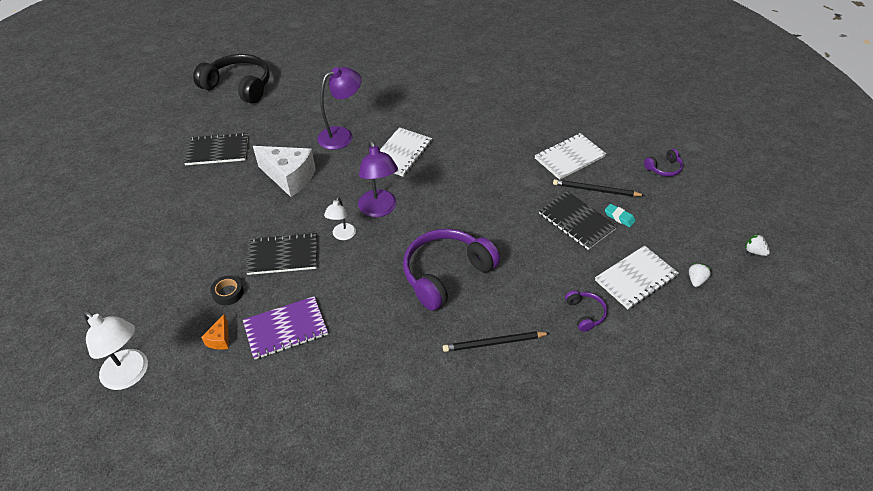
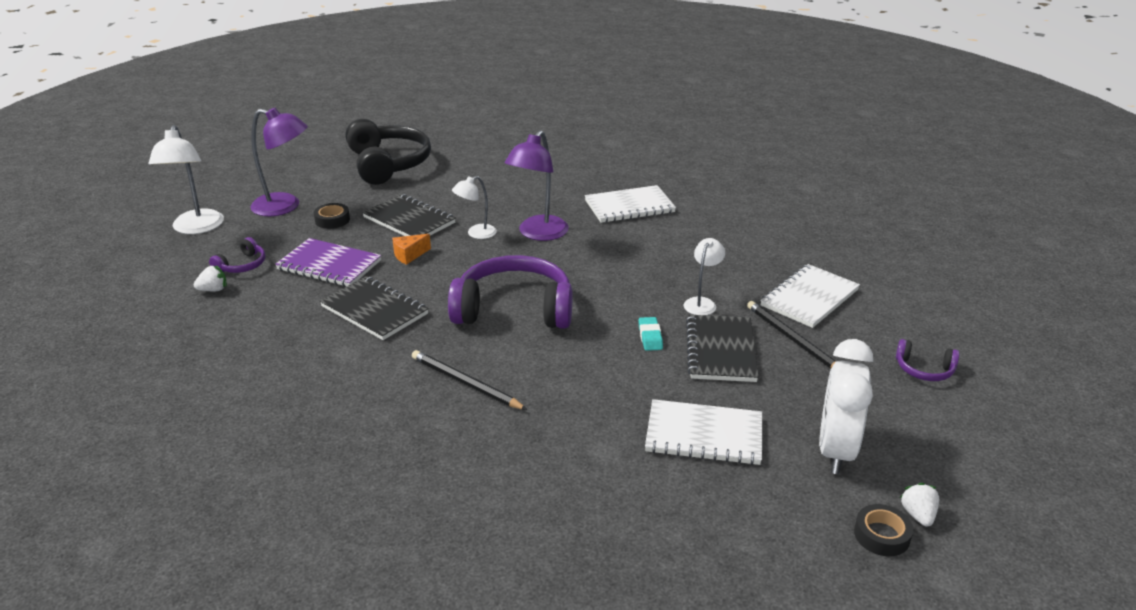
camera: 45 degrees right, 15 degrees down
black notebook [184,132,248,165] -> black notebook moved to [320,276,429,340]
black headphones [193,54,270,104] -> black headphones moved to [345,119,431,185]
orange cheese [201,314,229,350] -> orange cheese moved to [392,234,431,265]
white cheese [253,146,316,197] -> none
purple lamp [317,67,361,150] -> purple lamp moved to [250,108,308,216]
white notebook [535,133,606,180] -> white notebook turned 60 degrees counterclockwise [760,264,860,328]
purple headphones [565,290,607,332] -> purple headphones moved to [209,237,266,273]
turquoise eraser [605,204,636,227] -> turquoise eraser moved to [638,317,663,351]
white strawberry [689,263,711,287] -> white strawberry moved to [194,265,227,291]
none -> white lamp [683,238,725,315]
none -> white clock [819,339,873,474]
none -> black tape [854,504,913,556]

